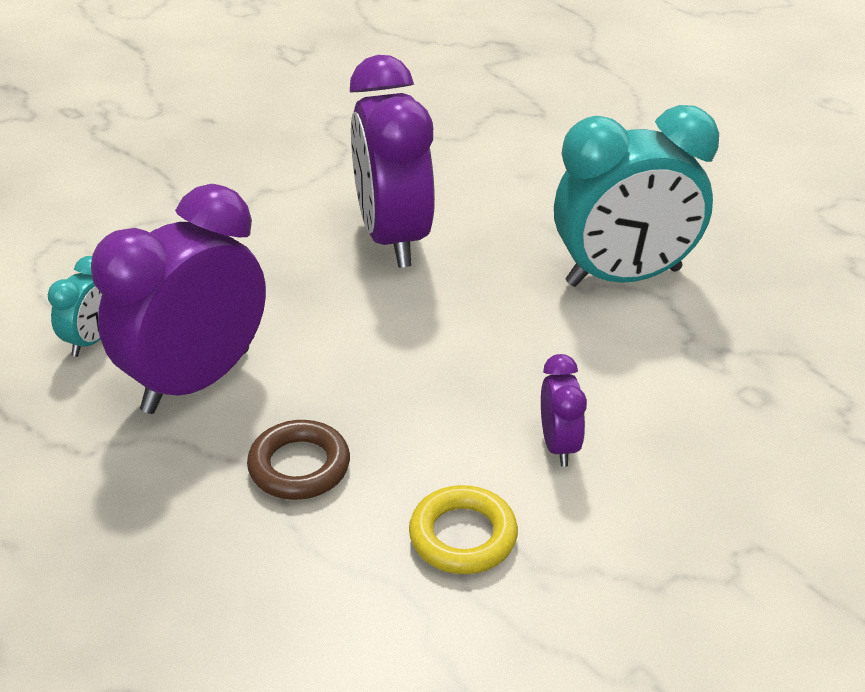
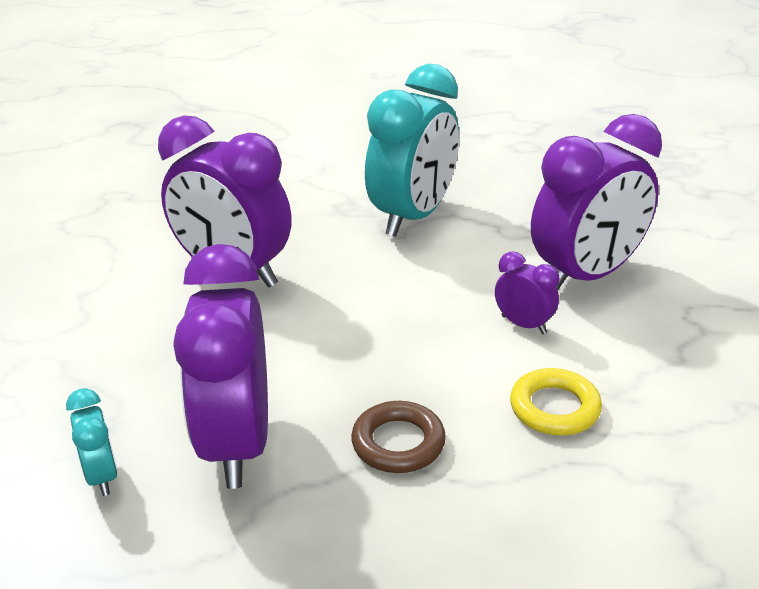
camera: 45 degrees left, 5 degrees down
none -> purple clock [531,114,662,290]

